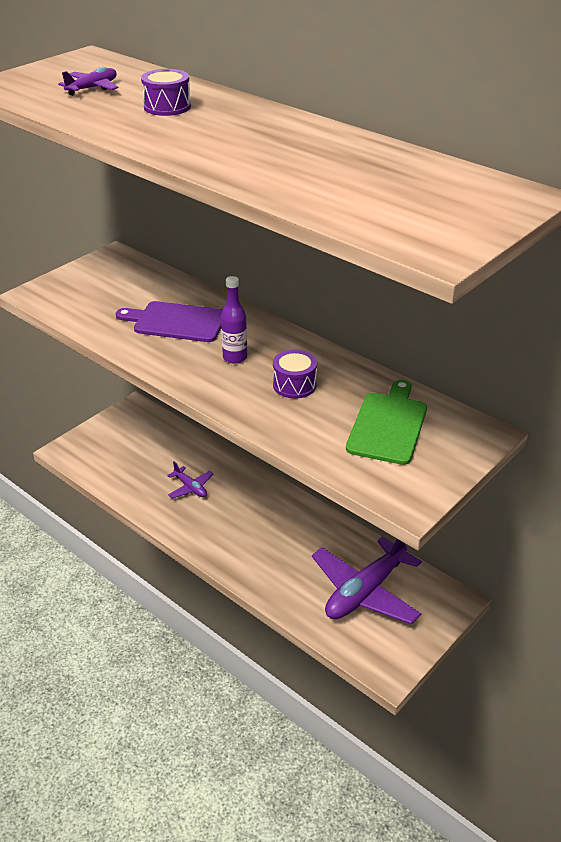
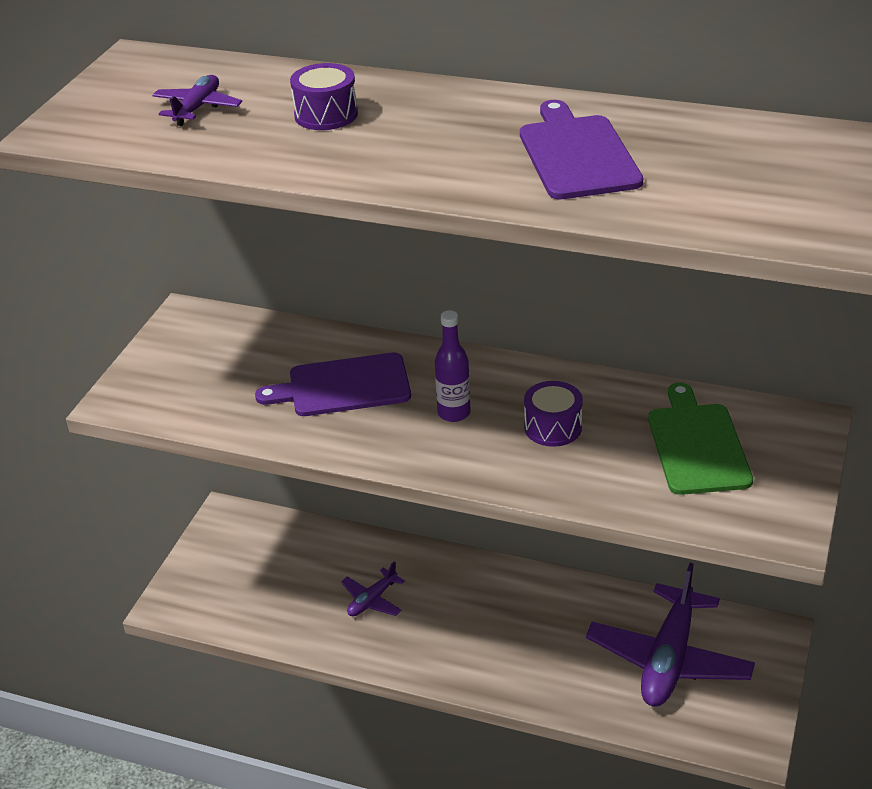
camera: 20 degrees left, 0 degrees up
purple plane [167,461,214,499] -> purple plane turned 105 degrees clockwise [341,561,405,616]
none -> purple cutting board [520,100,643,199]

